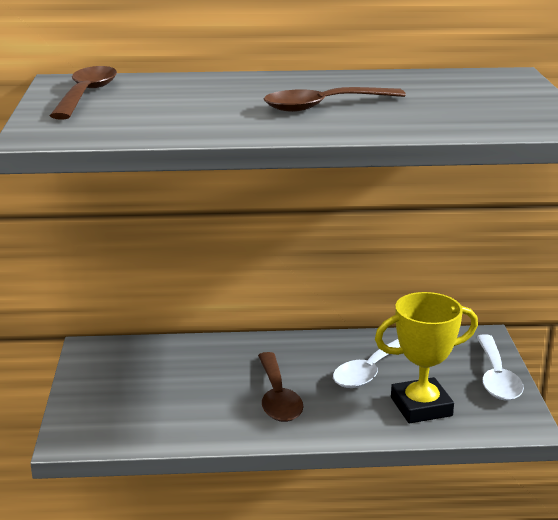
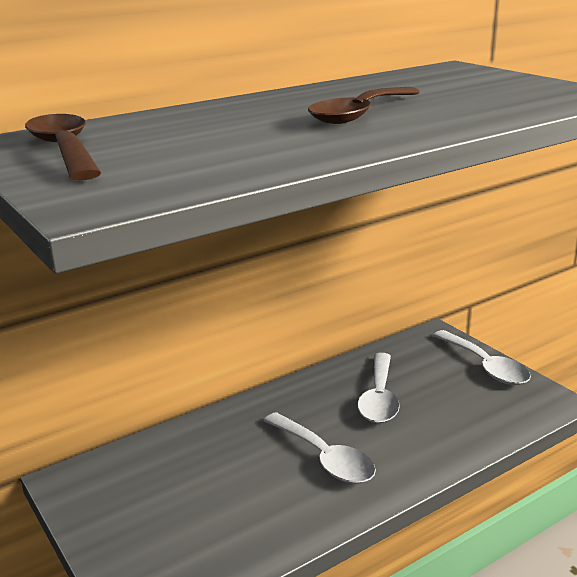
camera: 30 degrees left, 0 degrees up
brown spoon [258,352,303,422] -> white spoon [263,412,376,484]
yellow trophy [375,292,478,423] -> none

